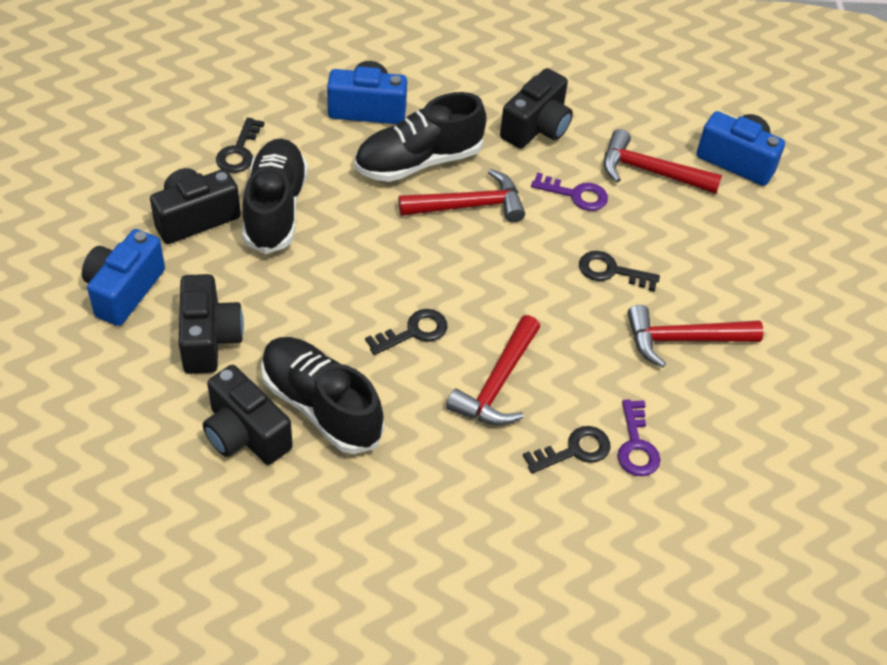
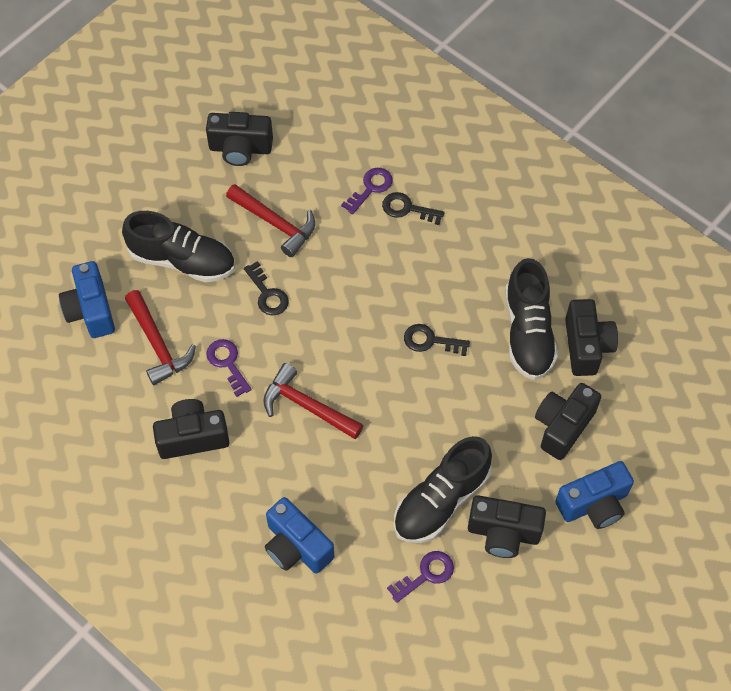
camera: 135 degrees left, 10 degrees up
black key [216,117,265,173] -> purple key [387,551,454,603]
black shoe [355,92,487,182] -> black shoe moved to [122,211,235,283]
red hammer [446,315,540,426] -> none
none -> black camera [206,112,273,166]

